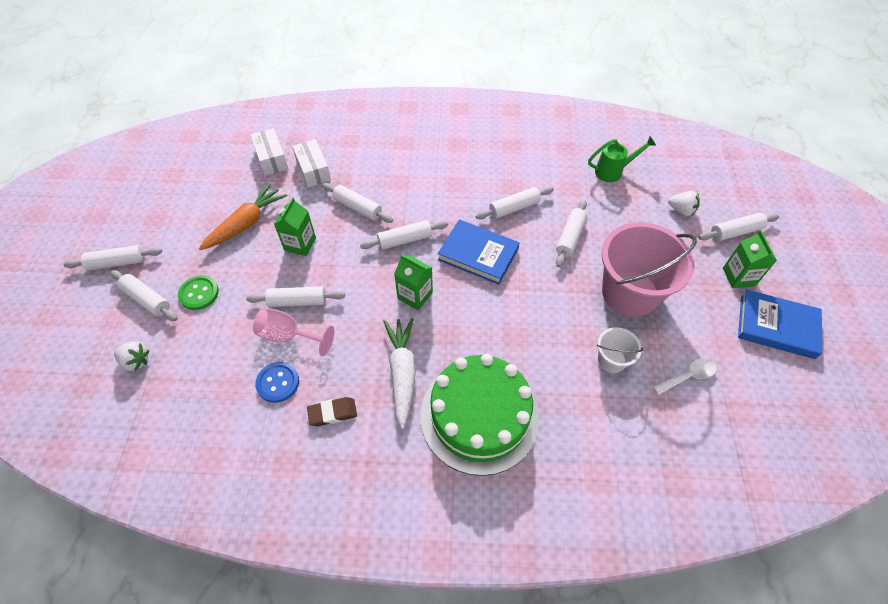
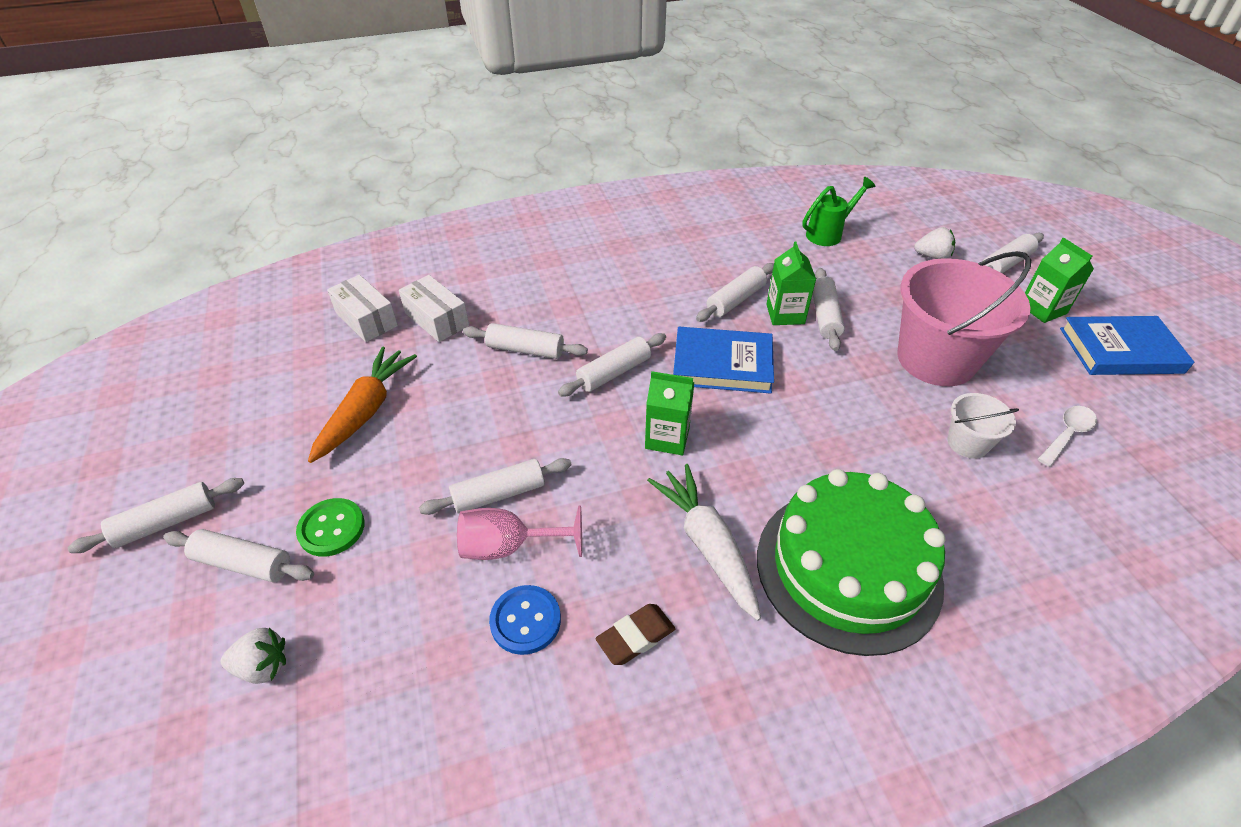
camera: 20 degrees left, 10 degrees down
green carton [274,197,316,256] -> green carton moved to [766,242,816,325]

